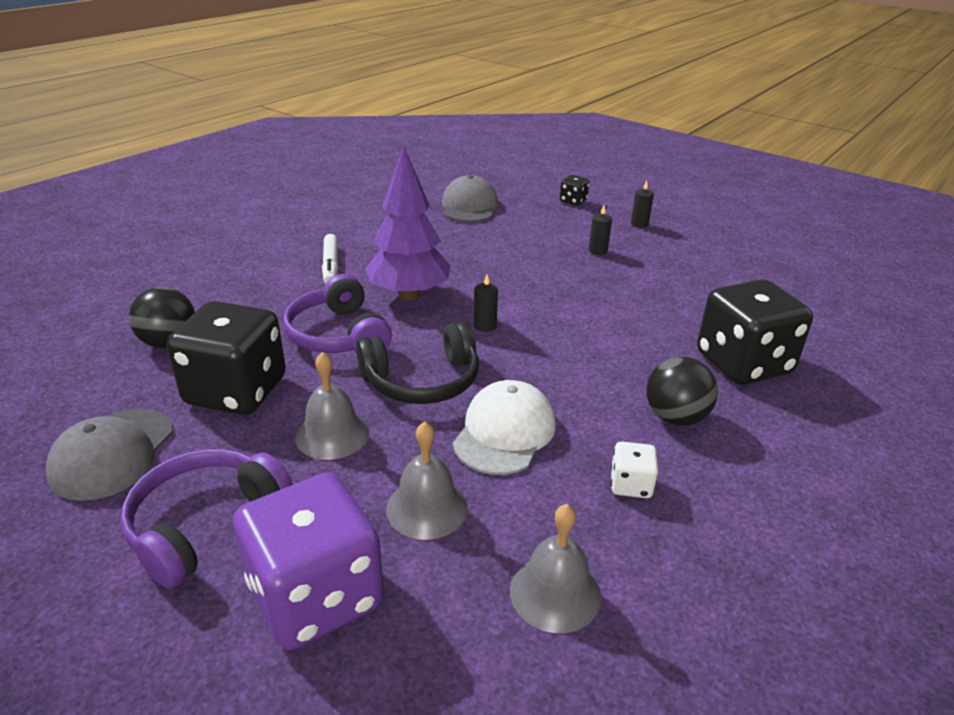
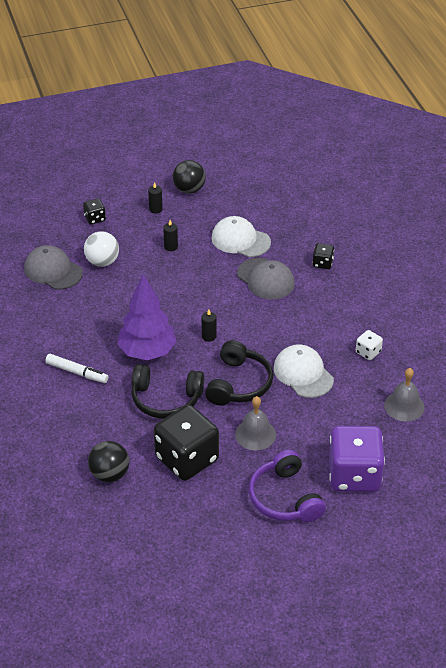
camera: 55 degrees left, 10 degrees up
grey cap [46,408,173,501] -> grey cap moved to [237,258,295,299]
purple headphones [283,274,392,353] -> black headphones [131,364,204,419]
grey bell [386,422,468,540] -> none
black ball [646,357,718,426] -> black ball moved to [173,160,206,193]
black dice [697,279,813,385] -> black dice [312,243,334,269], size x0.44
none -> white ball [84,231,119,267]
none -> white cap [211,216,271,257]

